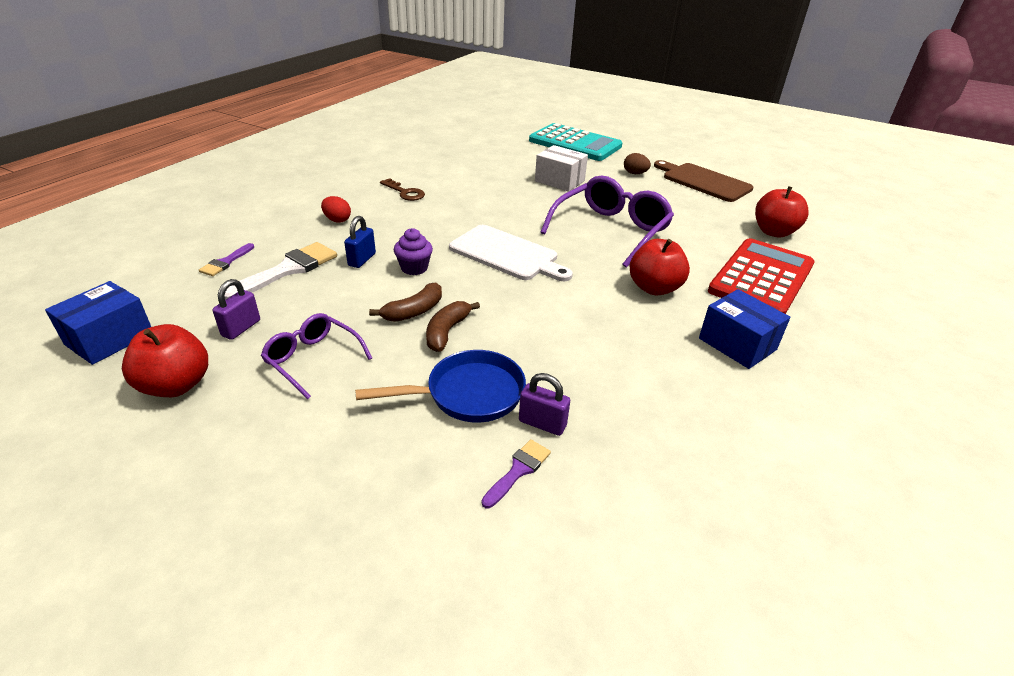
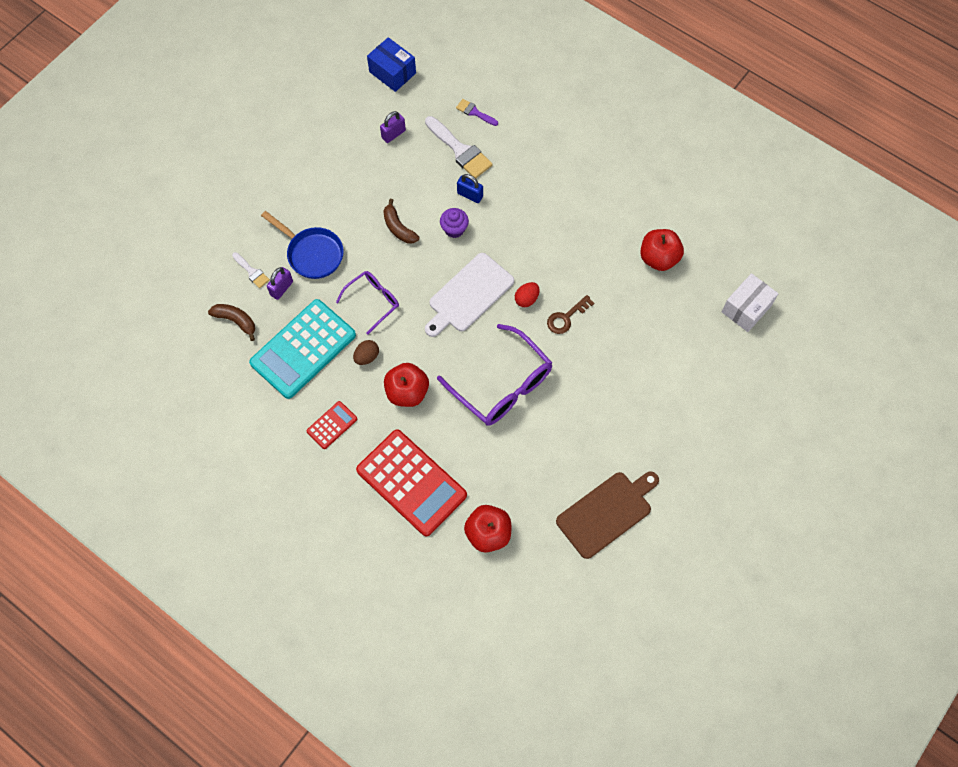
camera: 100 degrees right, 30 degrees up
red apple [122,324,208,397] -> red apple moved to [640,229,684,271]
purple padlock [212,279,260,340] -> purple padlock turned 75 degrees counterclockwise [380,111,406,143]
purple glasses [261,313,372,399] -> purple glasses moved to [336,271,399,334]
red egg [321,196,351,223] -> red egg moved to [515,282,539,307]
blue pan [355,350,526,423] -> blue pan turned 45 degrees counterclockwise [261,211,344,279]
brown key [380,178,425,201] -> brown key moved to [547,295,594,334]
brown banana [426,301,480,352] -> brown banana moved to [208,304,255,341]
purple brush [482,439,551,508] -> white brush [232,252,270,288]
turquoise calculator [529,123,622,161] -> turquoise calculator moved to [249,299,356,399]
white box [535,145,588,192] -> white box moved to [721,273,779,332]
brown egg [624,153,651,174] -> brown egg moved to [353,340,379,365]
blue box [699,289,790,369] -> red calculator [306,401,357,449]

